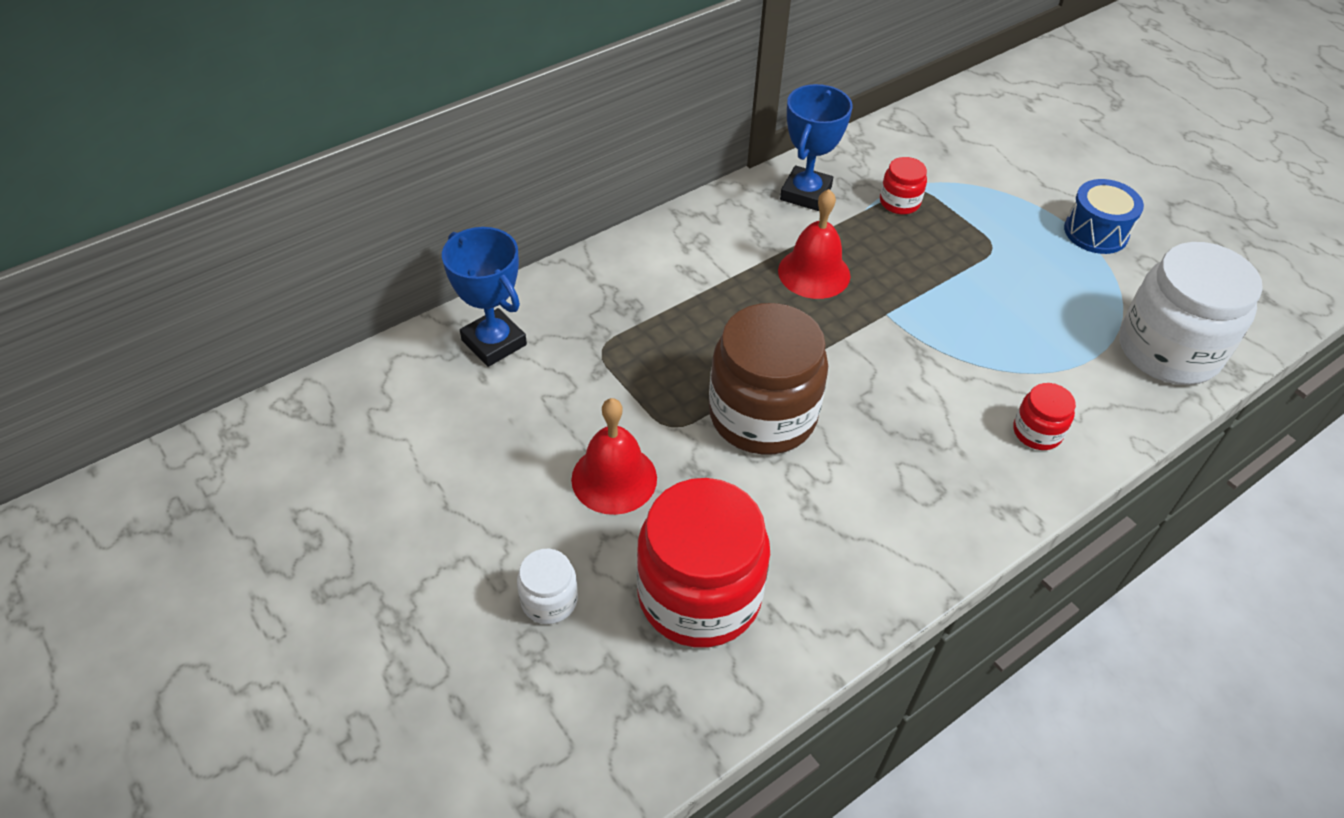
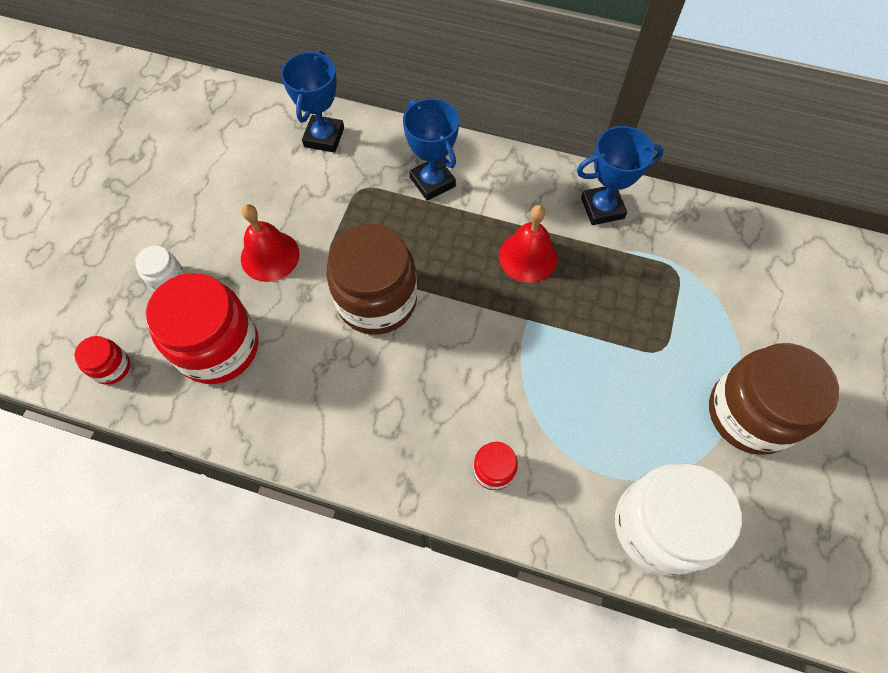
camera: 55 degrees right, 15 degrees up
red jar [880,157,927,214] -> red jar moved to [74,336,130,385]
blue drum [1064,179,1144,254] -> brown jar [709,343,839,455]
none -> blue trophy [403,99,459,201]

